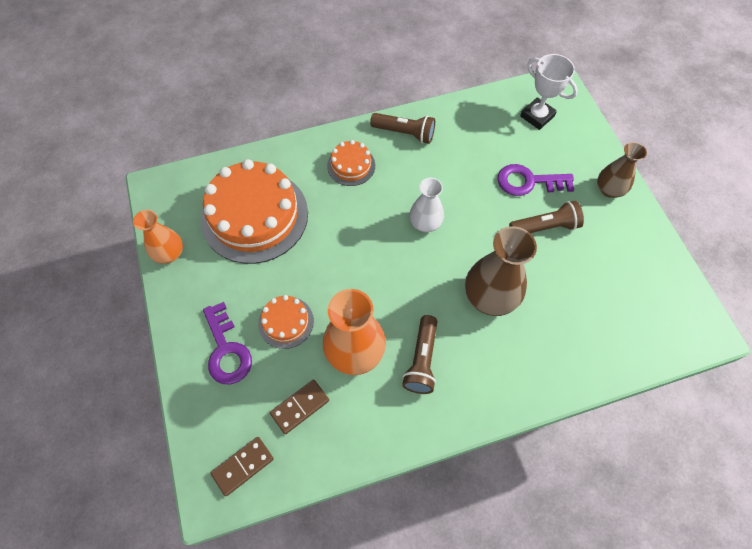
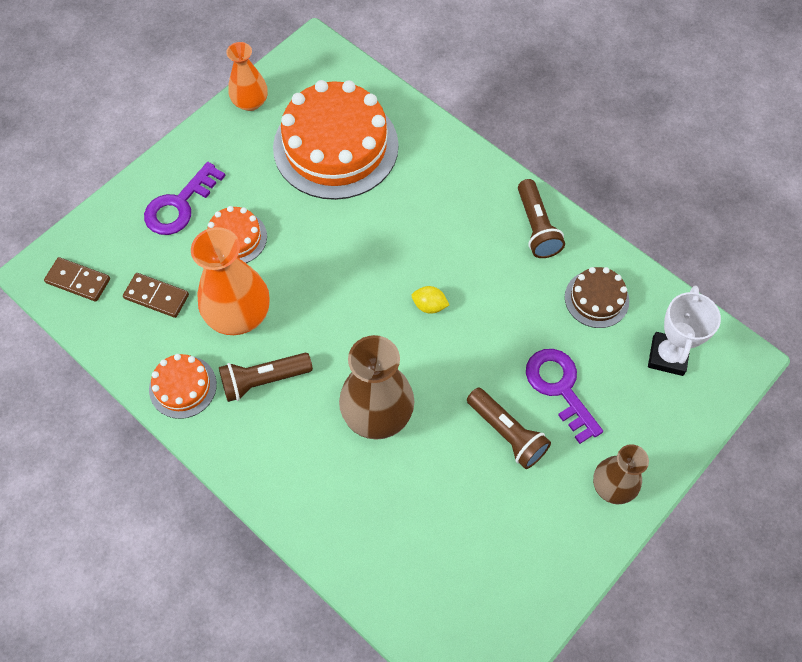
camera: 60 degrees right, 0 degrees up
orange cake [327,140,375,186] -> orange cake moved to [149,354,217,419]
white vase [410,178,444,232] -> yellow lemon [412,286,449,314]
none -> brown cake [565,267,629,328]

